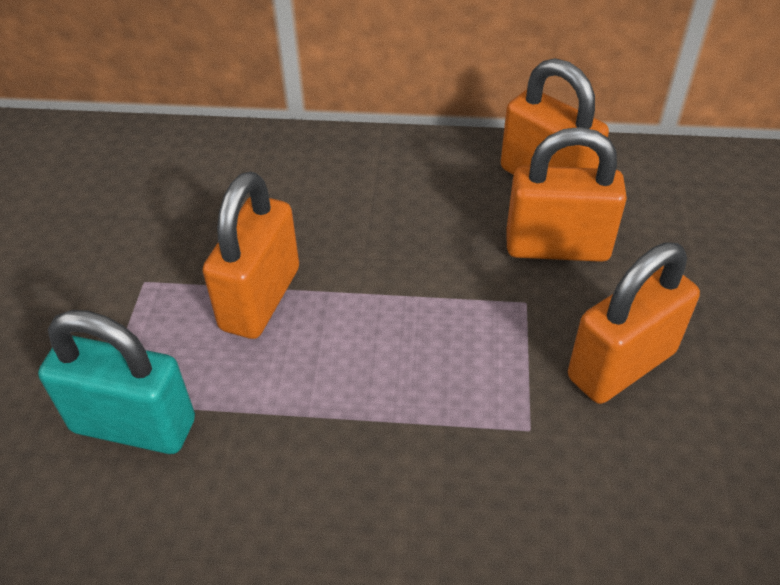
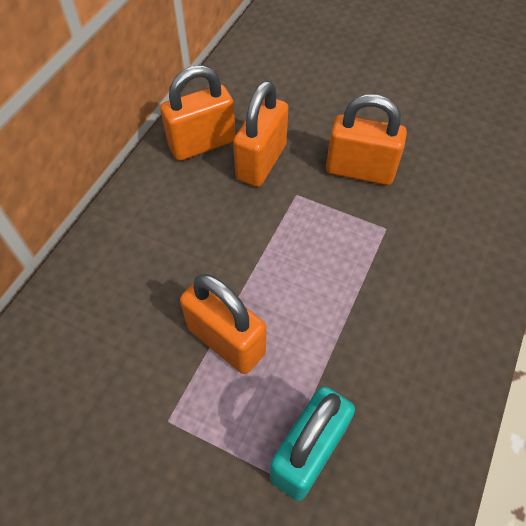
camera: 70 degrees left, 10 degrees up
orange padlock [568,243,700,404] -> orange padlock turned 60 degrees counterclockwise [326,94,407,185]

